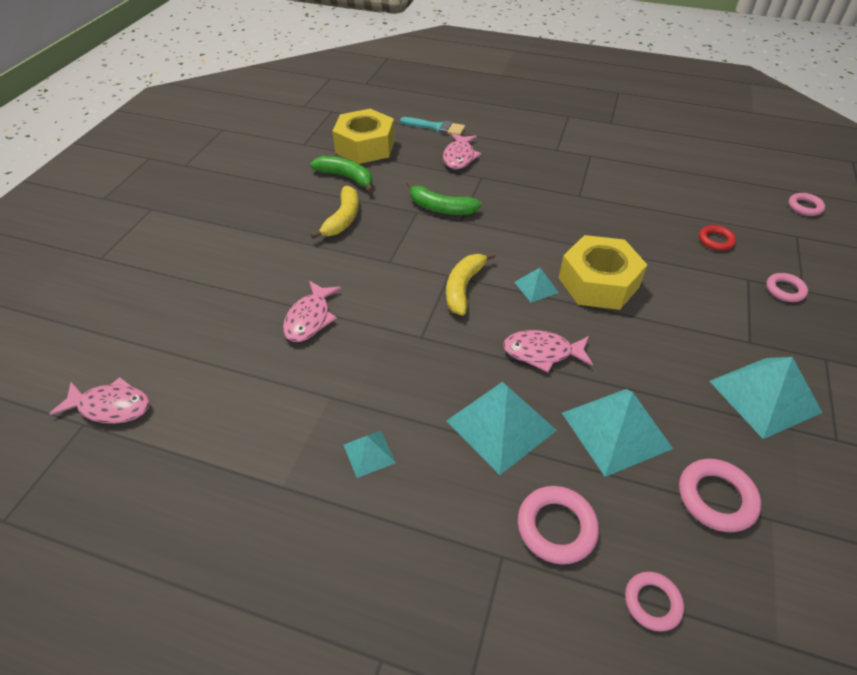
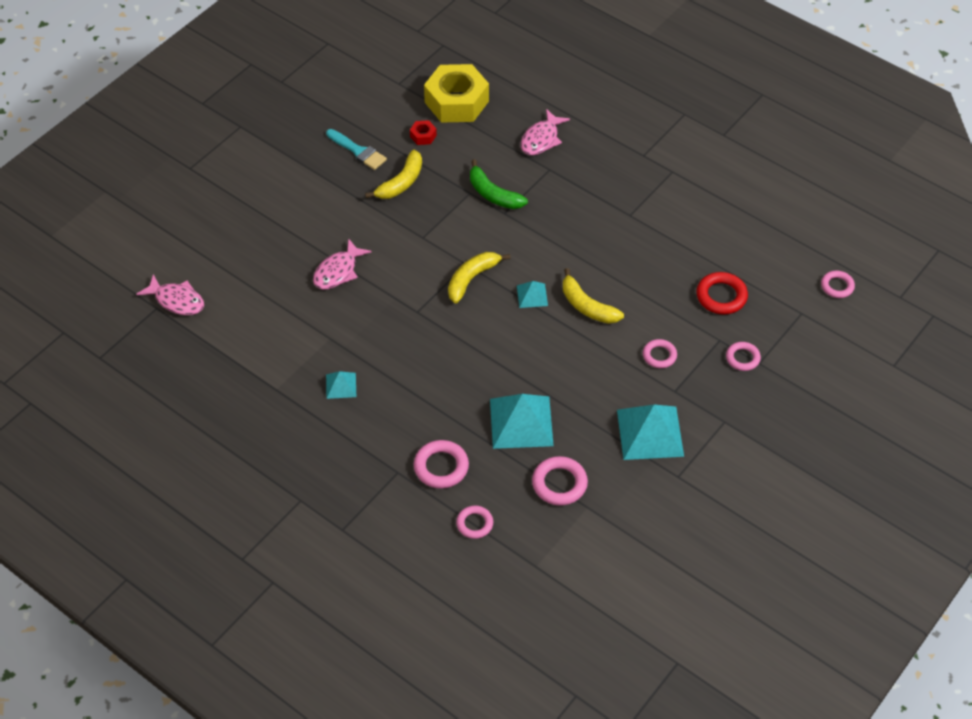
camera: 20 degrees right, 5 degrees up
green banana [310,156,373,192] -> red nut [410,120,437,145]
turquoise brush [400,117,465,136] -> turquoise brush moved to [326,129,387,170]
turquoise pyramid [447,382,557,475] -> none
pink fish [503,330,593,373] -> none
yellow nut [559,235,647,310] -> yellow banana [563,268,624,324]
red ring [699,225,736,251] -> red ring [696,272,748,315], size x1.52
none -> pink ring [643,339,677,368]

